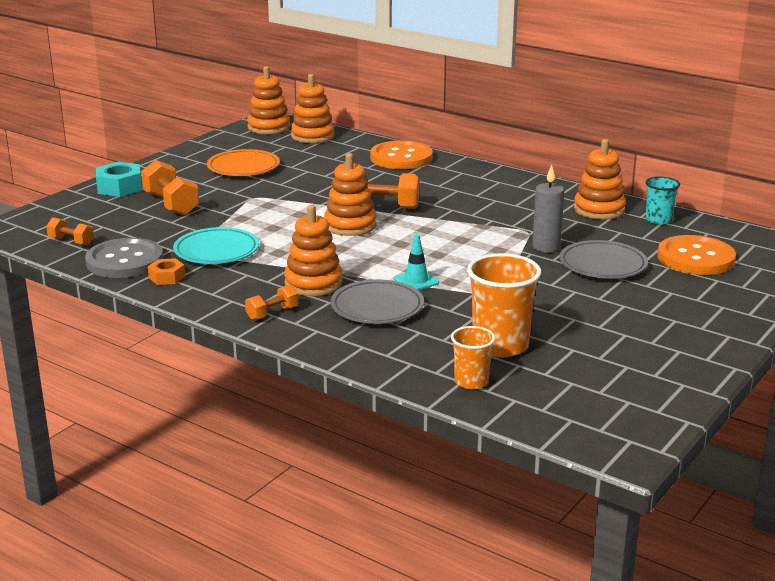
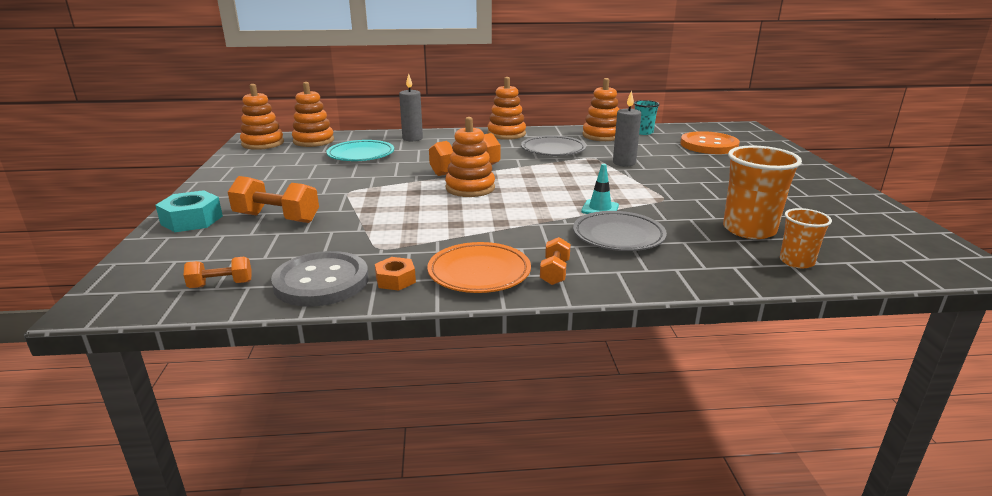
camera: 40 degrees left, 0 degrees up
turquoise plate [173,227,259,264] -> turquoise plate moved to [326,140,394,161]
orange plate [207,149,280,176] -> orange plate moved to [427,242,531,293]
orange stacking toy [284,205,343,296] -> orange stacking toy moved to [487,77,526,140]
orange button [370,141,433,169] -> grey candle [399,73,423,141]
grey plate [560,240,648,279] -> grey plate moved to [521,135,586,156]

